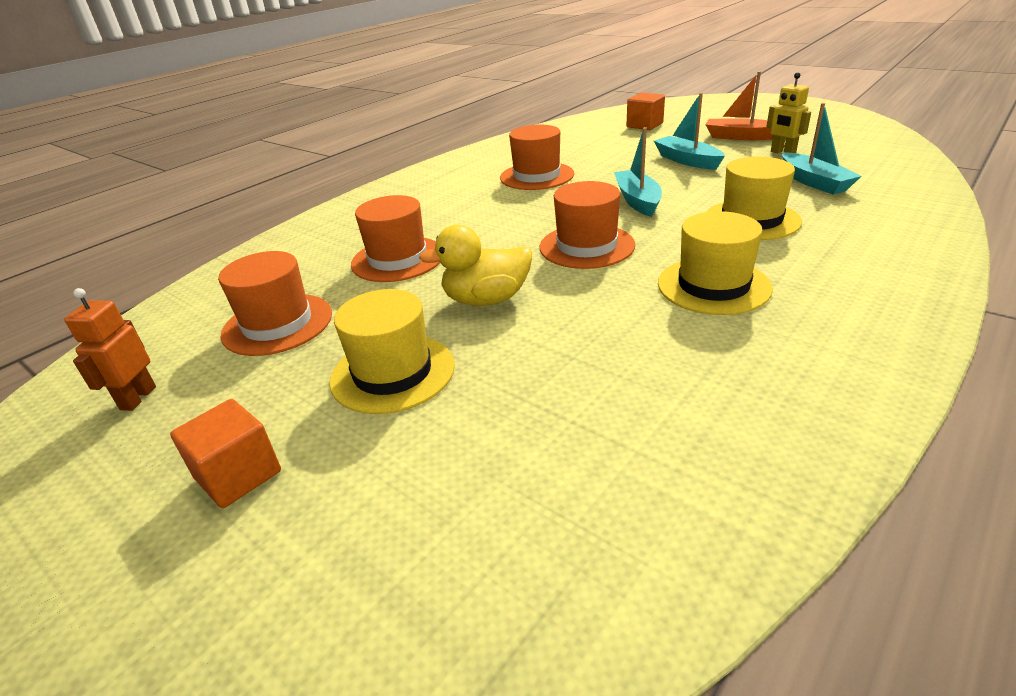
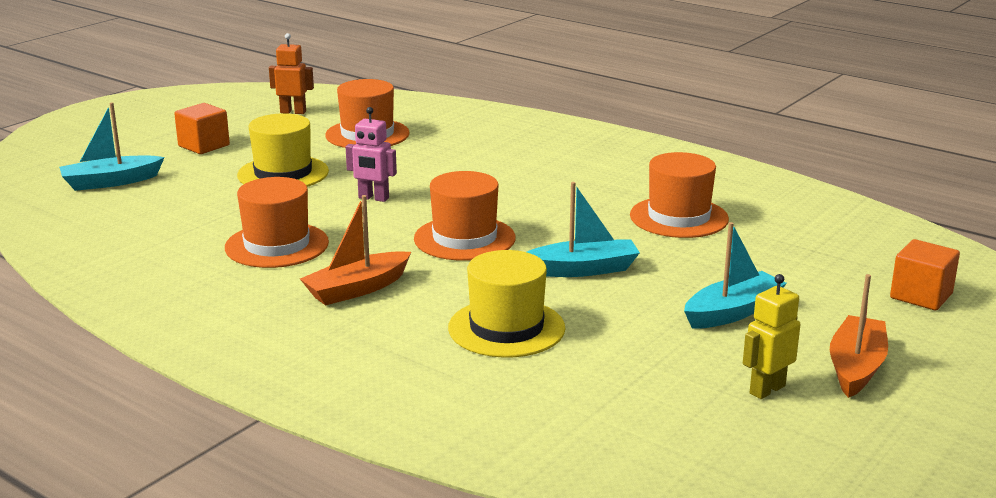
camera: 85 degrees right, 10 degrees down
orange hat [351,195,440,282] -> orange hat moved to [225,177,329,268]
yellow duck [419,225,532,306] -> pink robot [346,107,397,202]
yellow hat [658,211,773,315] -> orange boat [300,195,411,305]
turquoise boat [782,103,861,195] -> turquoise boat moved to [59,102,165,191]

